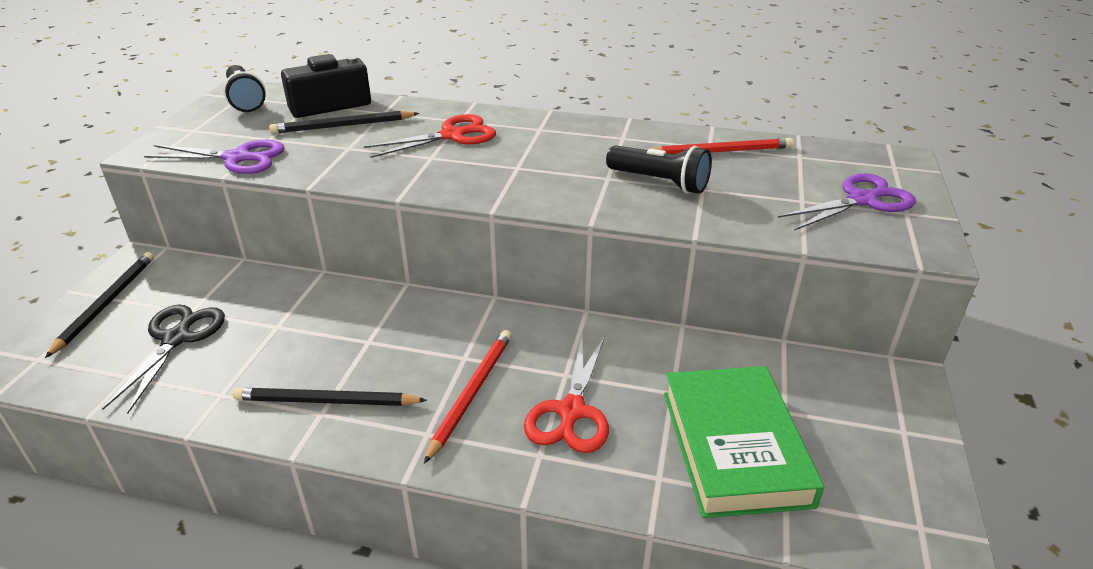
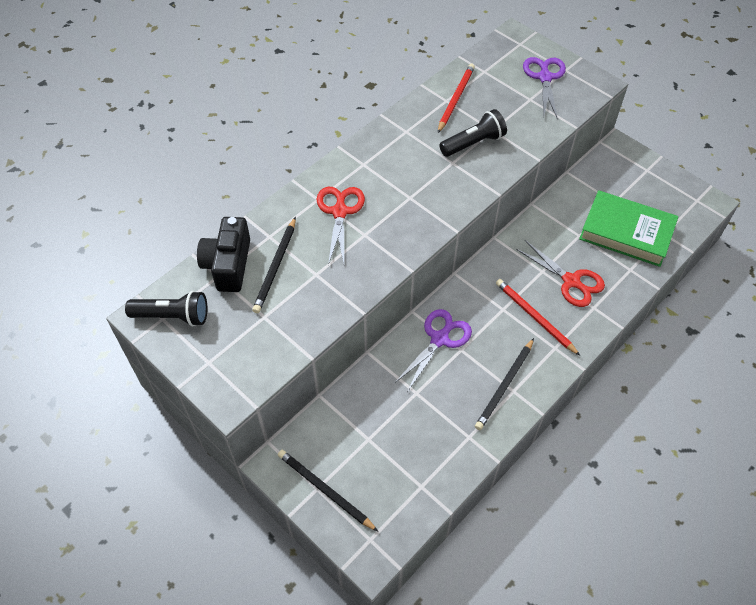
camera: 60 degrees left, 20 degrees up
black scissors [102,305,225,414] -> none
purple scissors [144,140,285,174] -> purple scissors moved to [395,309,472,392]

